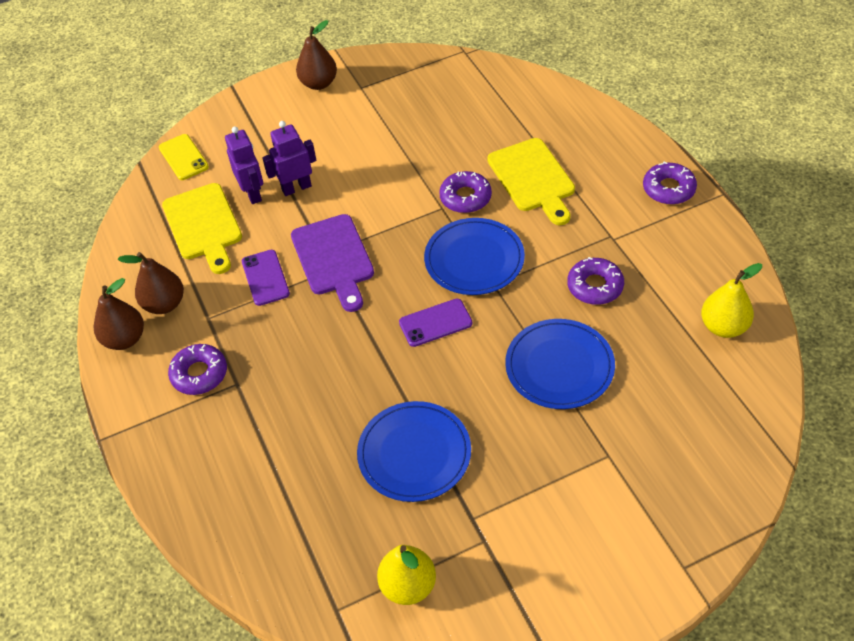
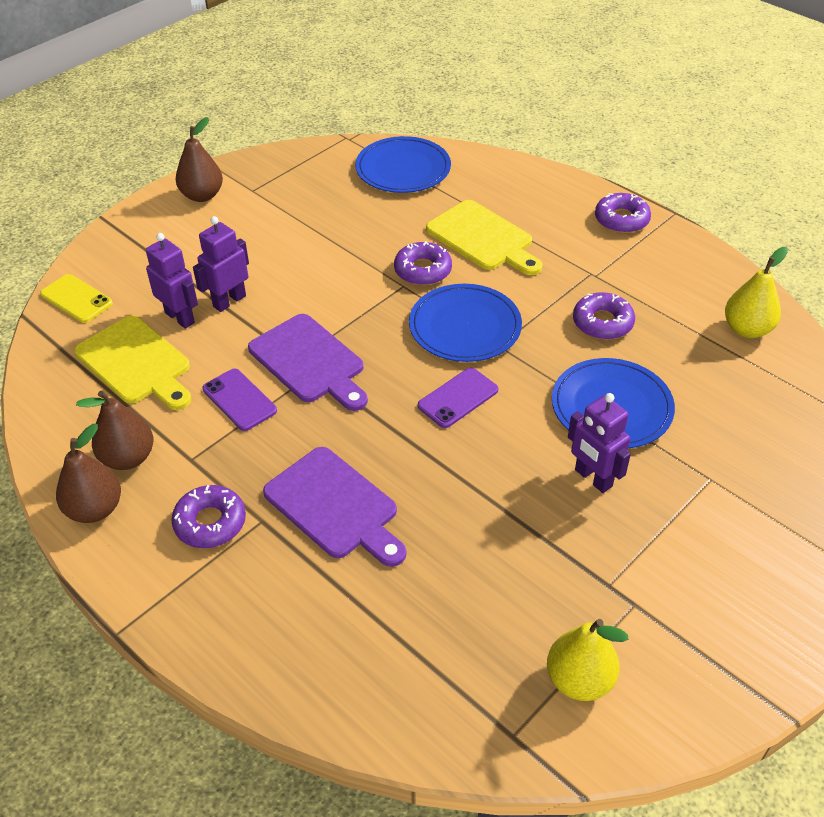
camera: 25 degrees left, 5 degrees down
blue plate [357,401,471,502] -> blue plate moved to [355,136,451,193]
none -> purple cutting board [263,447,406,567]
none -> purple robot [568,393,631,493]

